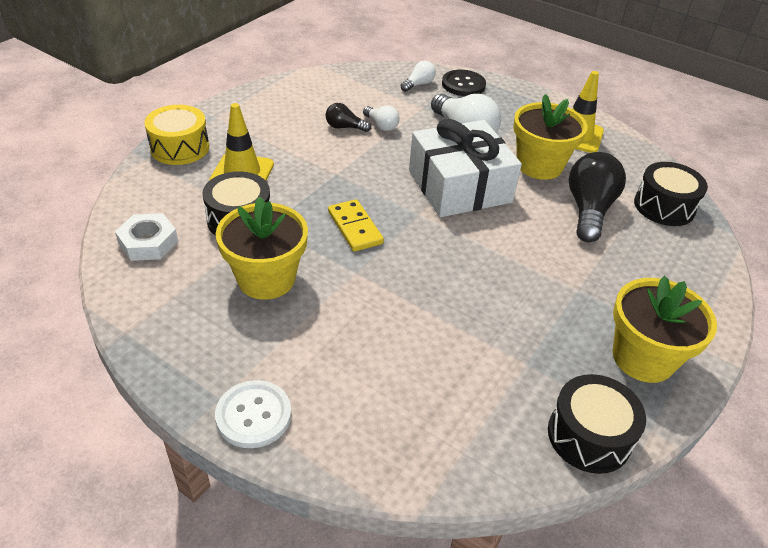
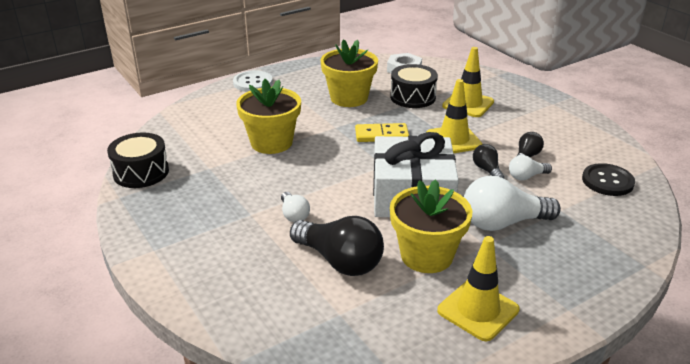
camera: 115 degrees right, 10 degrees down
yellow drum [144,105,209,165] -> none
white light bulb [401,61,436,92] -> white light bulb moved to [281,192,310,222]
black button [442,70,486,96] -> black button moved to [582,163,635,196]
yellow flower pot [613,276,717,383] -> yellow flower pot moved to [236,79,301,154]
black drum [634,162,708,226] -> none
none -> yellow traffic cone [426,79,482,153]
none -> black light bulb [473,144,504,178]

